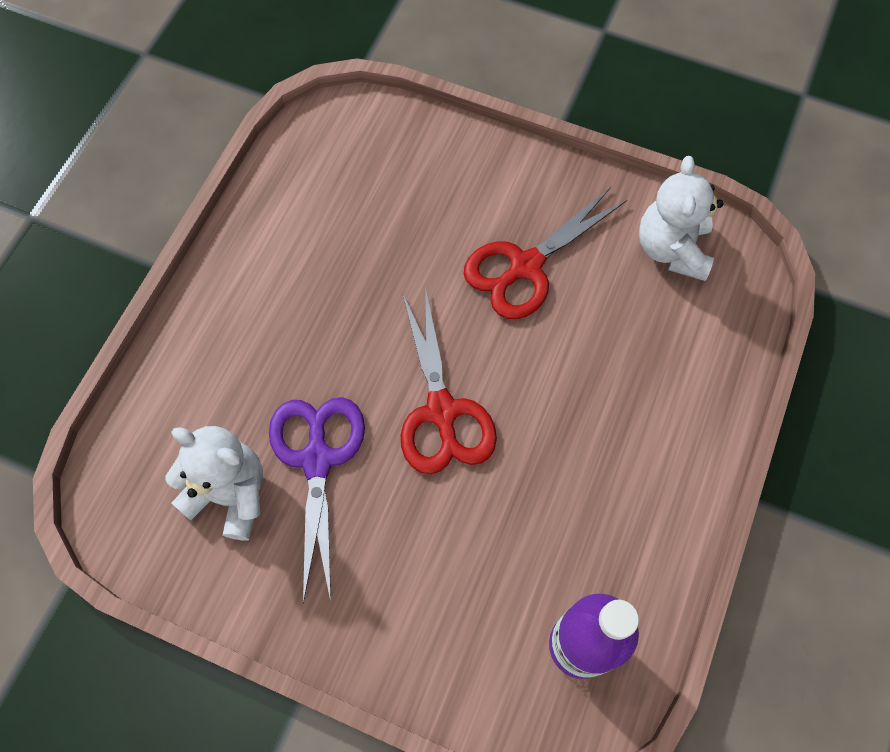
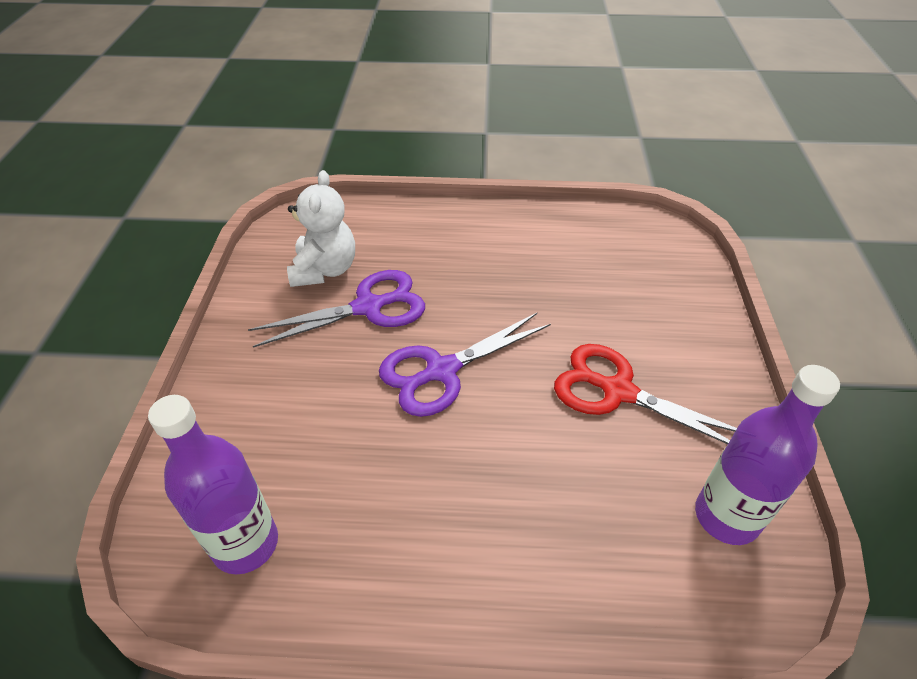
camera: 70 degrees right, 20 degrees down
red scissors [401,287,497,474] -> purple scissors [379,313,551,417]
white teddy bear [639,156,724,281] -> purple bottle [695,365,840,545]

